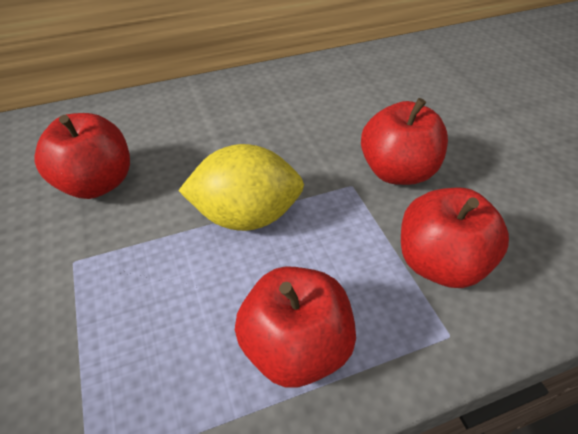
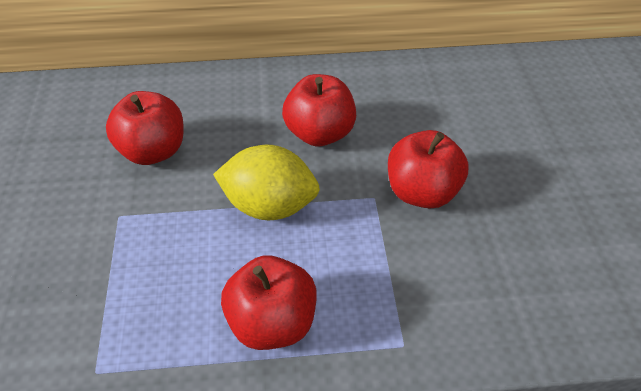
camera: 15 degrees right, 0 degrees up
red apple [401,188,509,288] -> red apple moved to [282,74,356,146]

